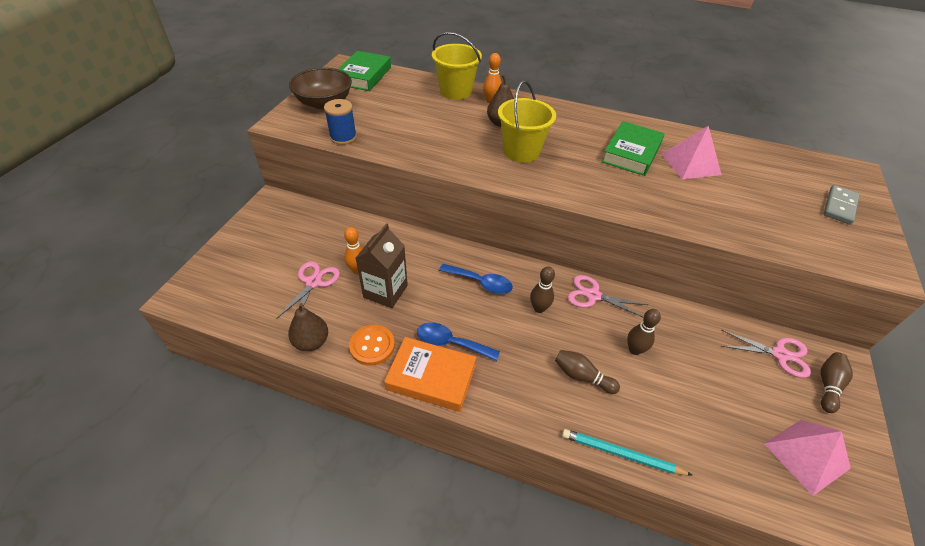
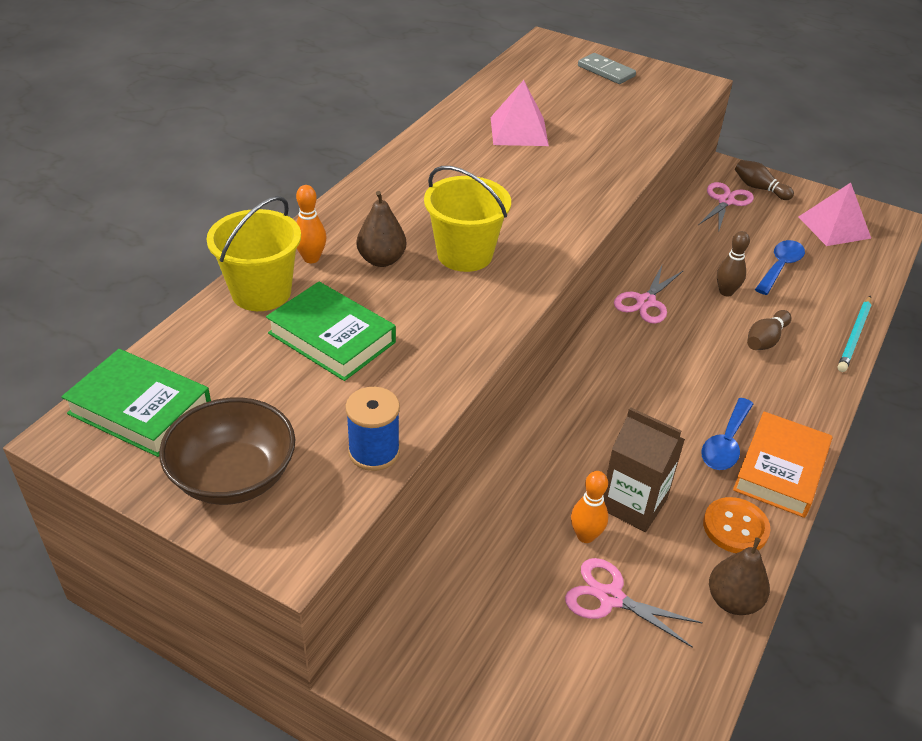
camera: 80 degrees left, 5 degrees down
blue spoon [439,264,513,294] -> blue spoon moved to [755,240,805,295]
brown bowling pin [530,266,555,313] -> none
green book [601,121,665,176] -> green book moved to [266,282,396,381]

